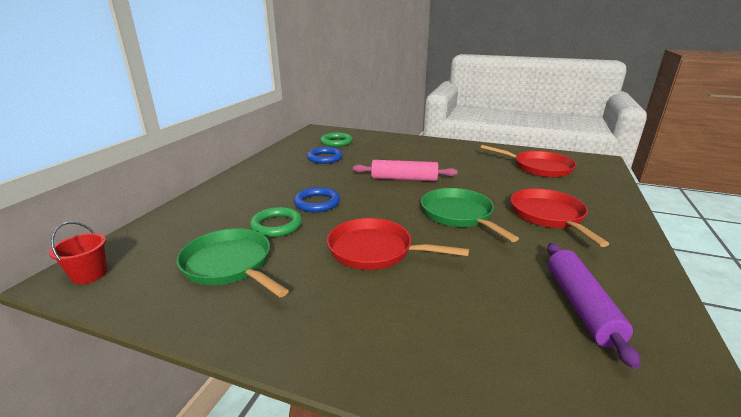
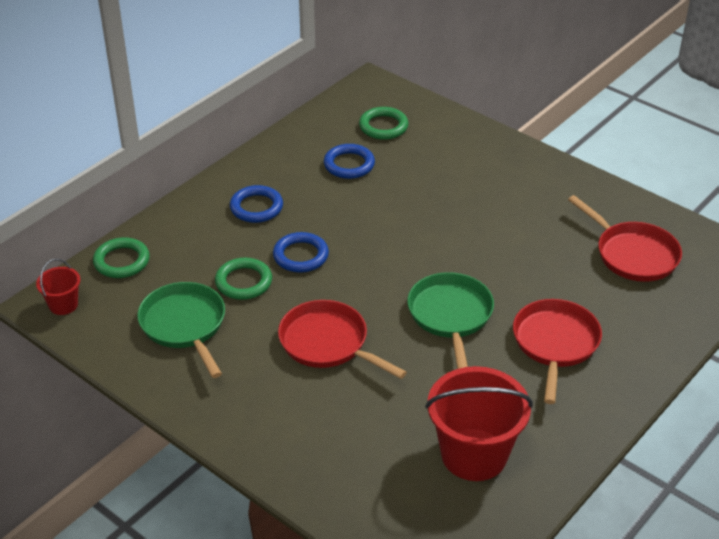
camera: 20 degrees right, 15 degrees up
pink rolling pin [353,160,458,181] -> none
purple rolling pin [547,243,641,369] -> red bucket [425,366,533,481]
none -> green ring [93,237,150,278]
none -> blue ring [230,185,283,223]

